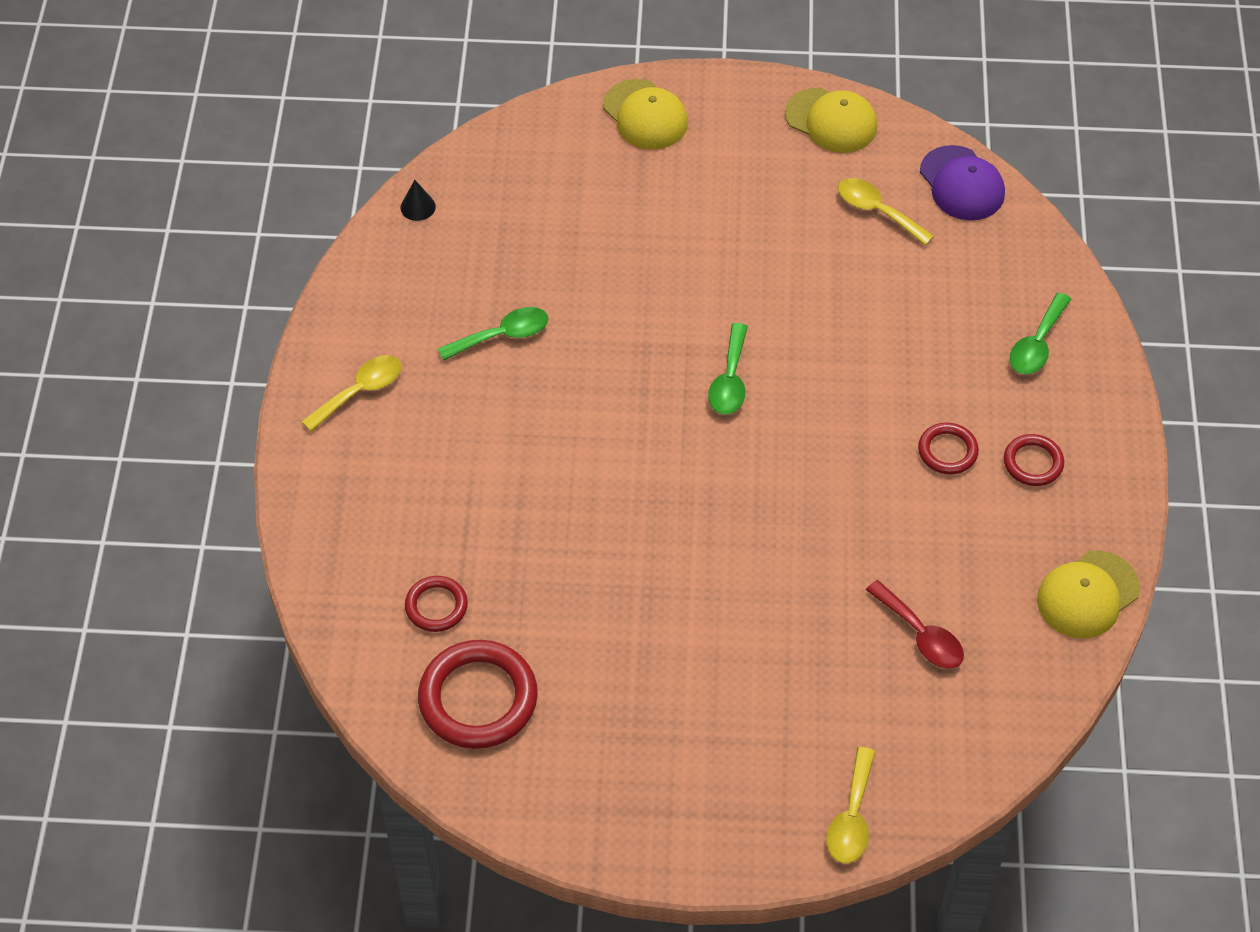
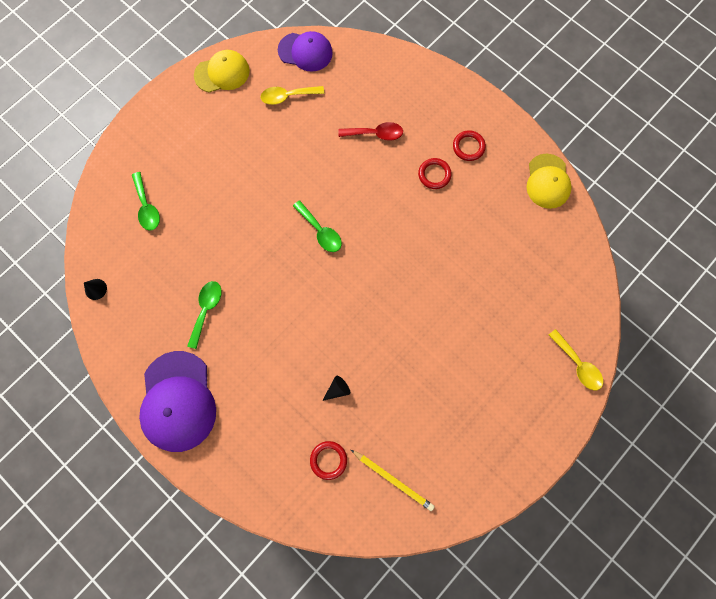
camera: 50 degrees left, 20 degrees up
yellow spoon [301,355,401,432] -> purple cap [139,351,216,452]
red ring [418,640,538,749] -> yellow pencil [351,450,434,511]
yellow cap [603,79,688,149] -> none
red spoon [866,580,964,669] -> red spoon moved to [338,122,403,141]
green spoon [1010,292,1071,374] -> green spoon moved to [132,172,160,231]
none -> black cone [322,376,350,401]

